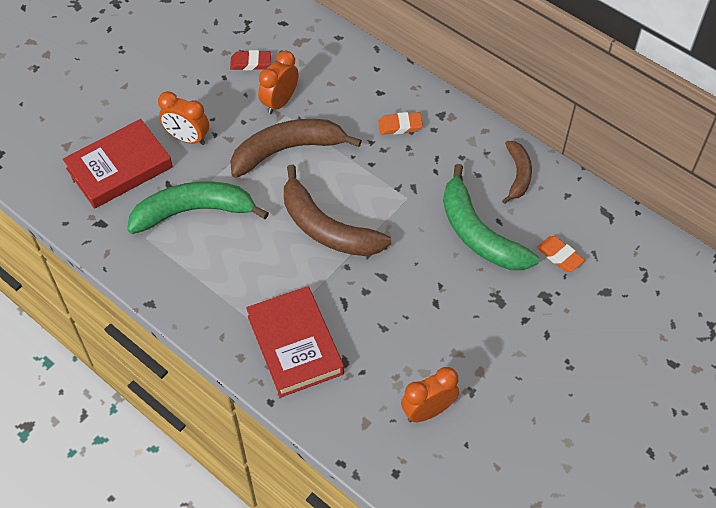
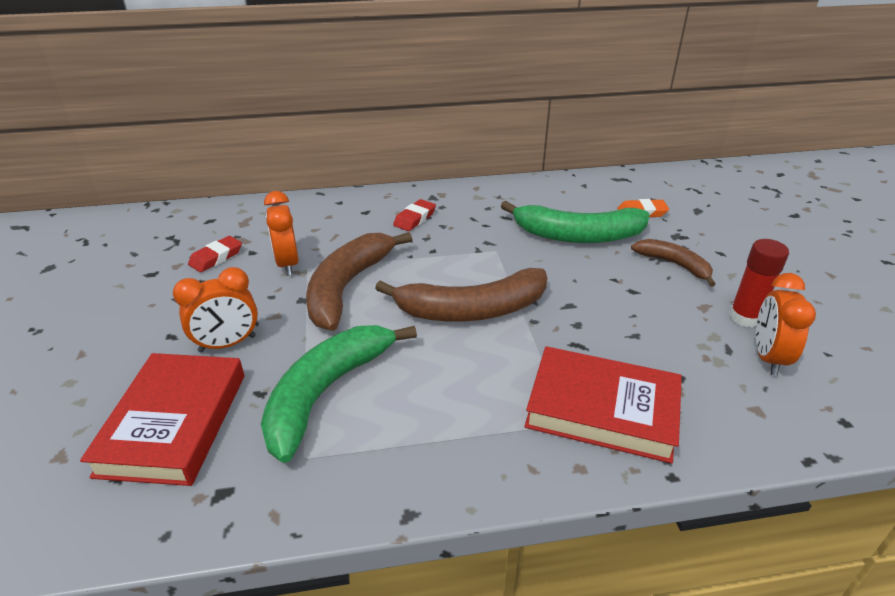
camera: 50 degrees left, 20 degrees down
orange eraser [378,112,423,135] -> red eraser [393,199,436,231]
brown banana [502,141,532,204] -> brown banana moved to [631,239,716,287]
none -> red glue stick [729,239,789,328]

